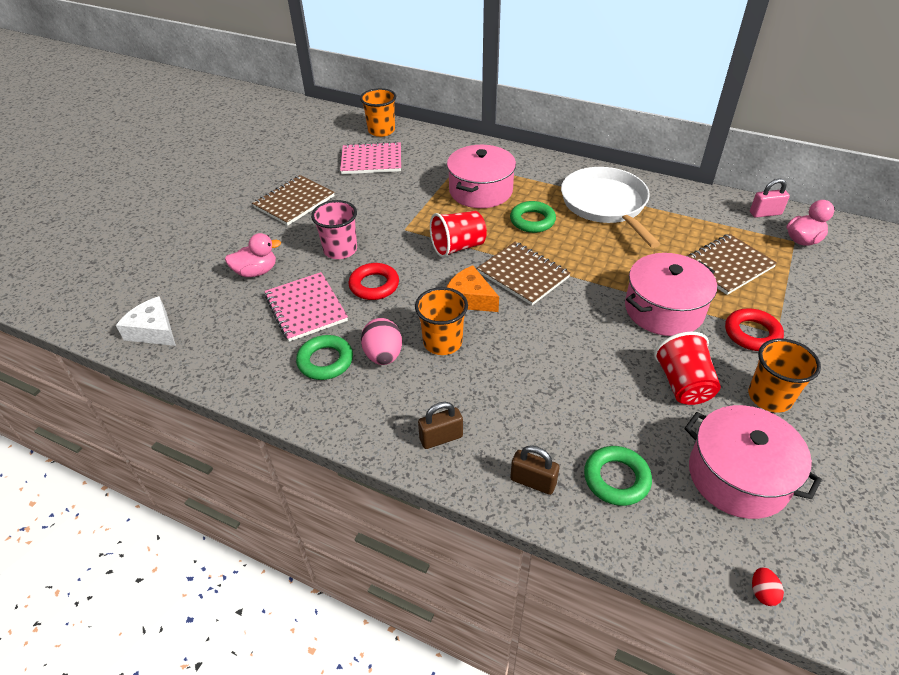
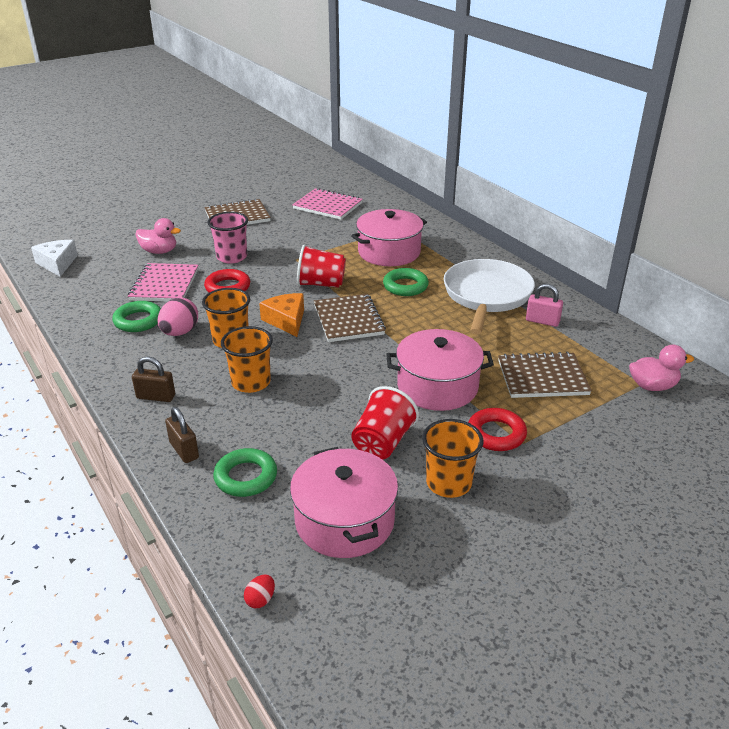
camera: 30 degrees right, 10 degrees down
orange cup [360,88,396,137] -> orange cup moved to [221,326,273,393]
pink padlock [750,178,790,218] -> pink padlock moved to [526,284,563,327]

